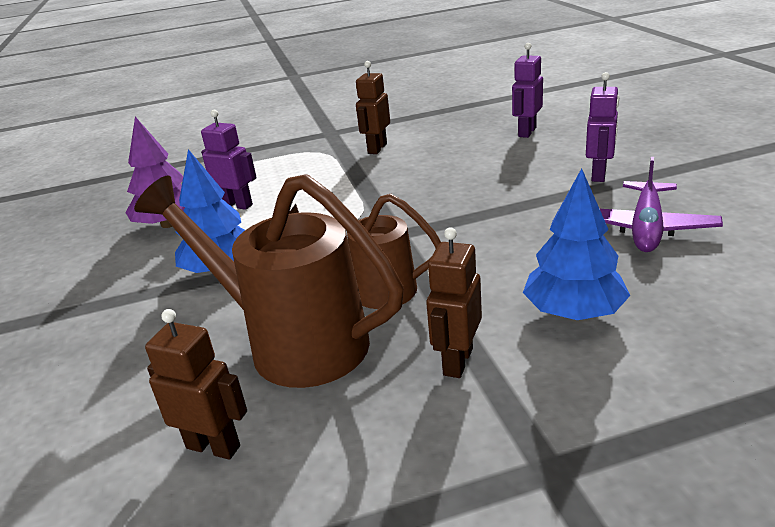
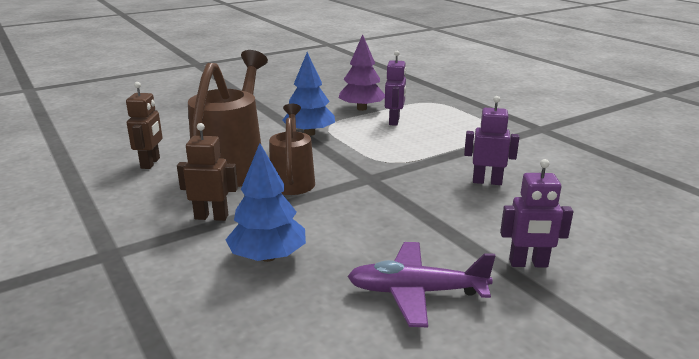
camera: 70 degrees right, 5 degrees down
brown robot [356,61,390,154] -> none
purple robot [512,43,543,138] -> purple robot moved to [464,96,519,185]

